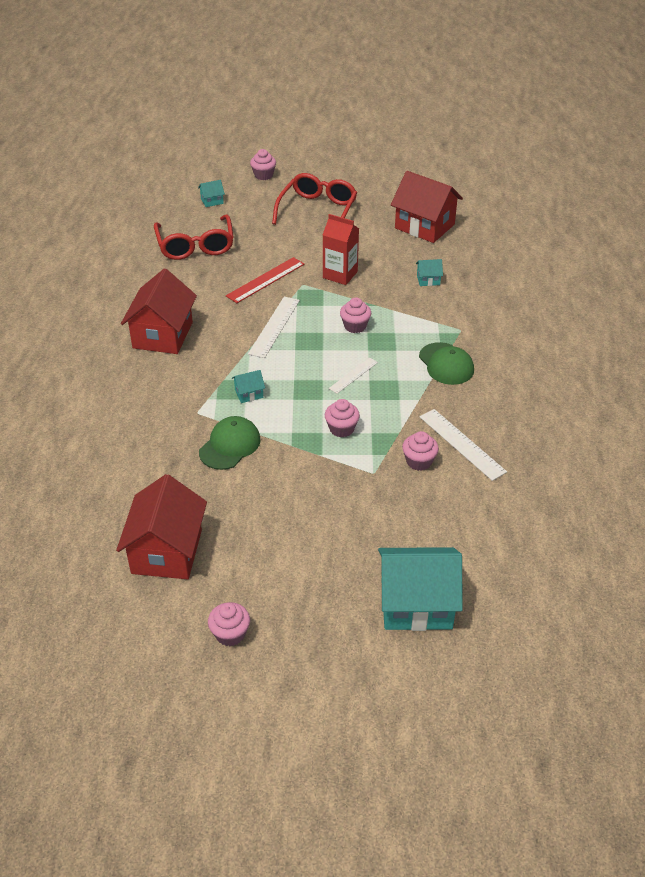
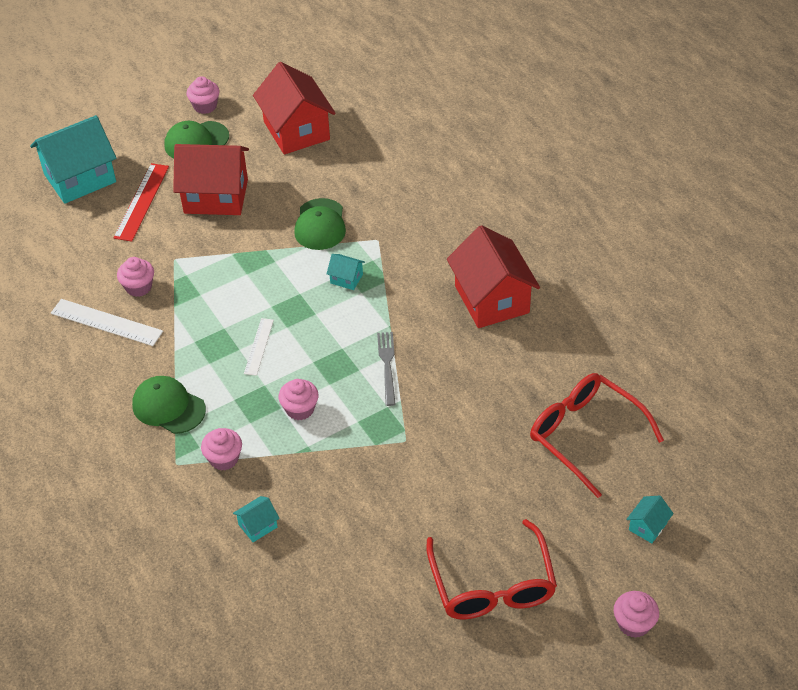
camera: 150 degrees right, 5 degrees up
red ruler [226,257,305,303] -> red ruler moved to [113,163,169,242]
turquoise house [232,370,265,403] -> turquoise house turned 75 degrees clockwise [327,254,365,290]
white ruler [248,297,300,358] -> grey fork [377,332,396,406]
red carton [323,214,359,285] -> none
pink cupcake [325,399,360,437] -> pink cupcake moved to [201,428,242,471]
red house [391,171,463,243] -> red house moved to [173,144,249,215]
none -> green cap [165,121,229,158]

